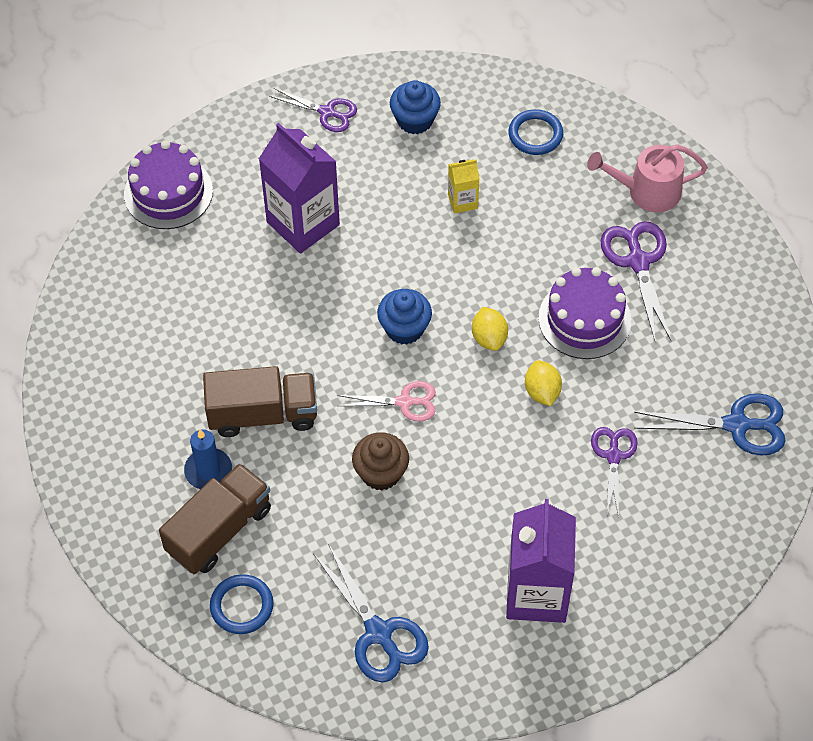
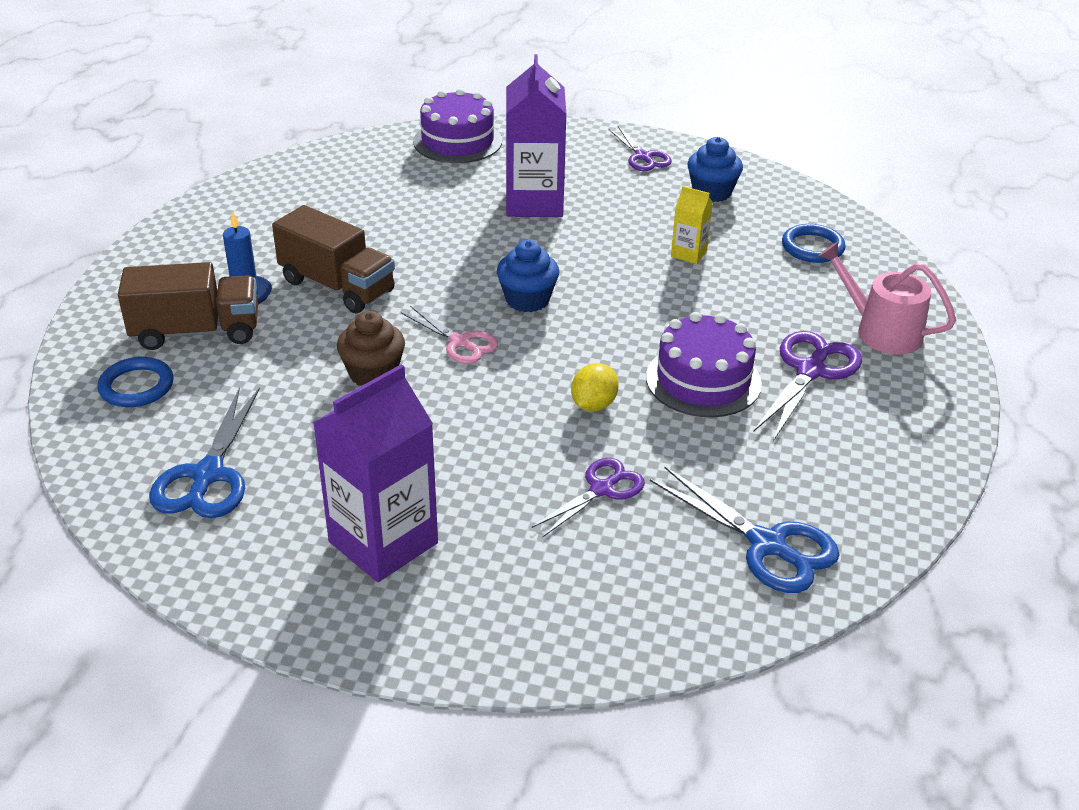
camera: 40 degrees right, 20 degrees down
yellow lemon [472,307,508,351] -> none

